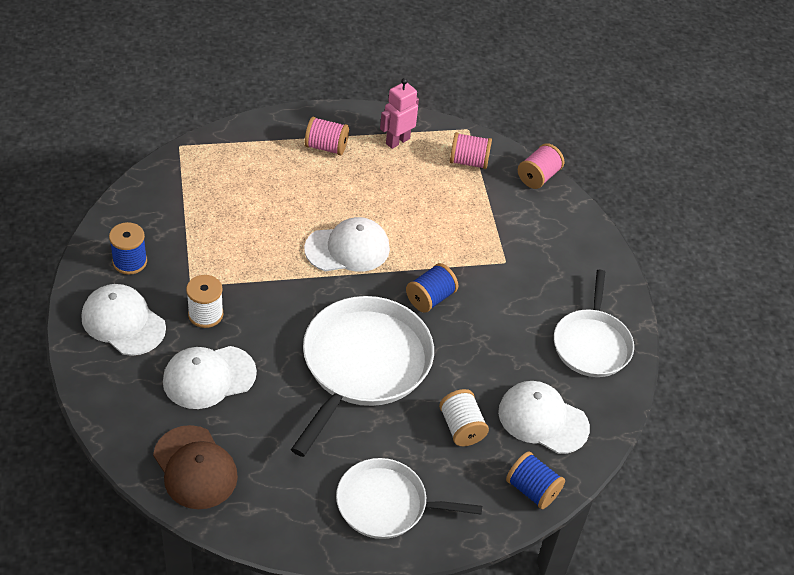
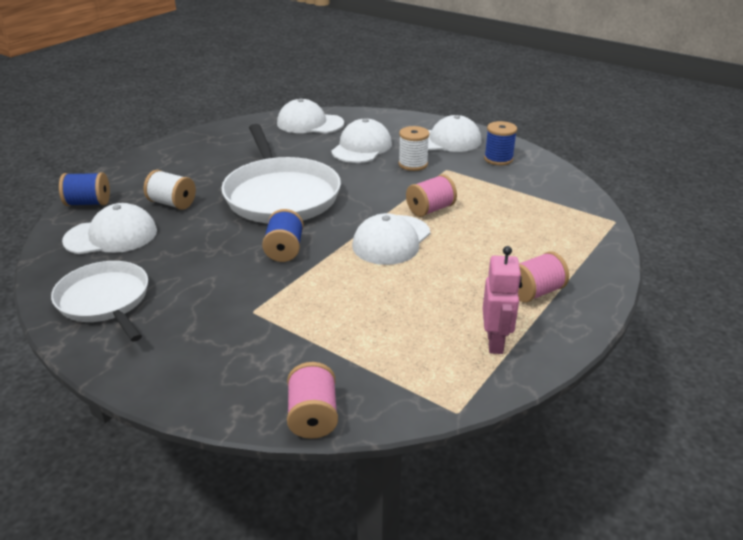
camera: 140 degrees right, 15 degrees down
brown cap [153,425,238,509] -> white cap [277,98,344,133]
white pan [336,458,482,539] -> none
pink spool [450,132,492,169] -> pink spool moved to [406,174,457,217]

